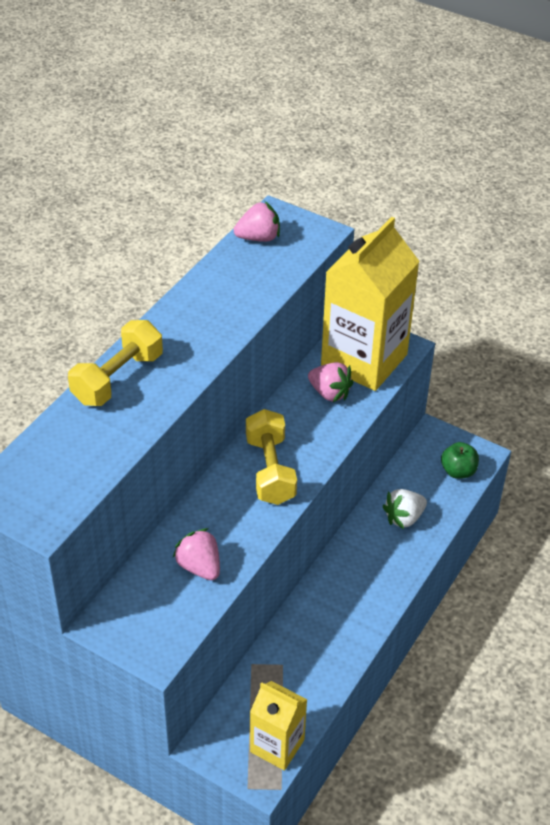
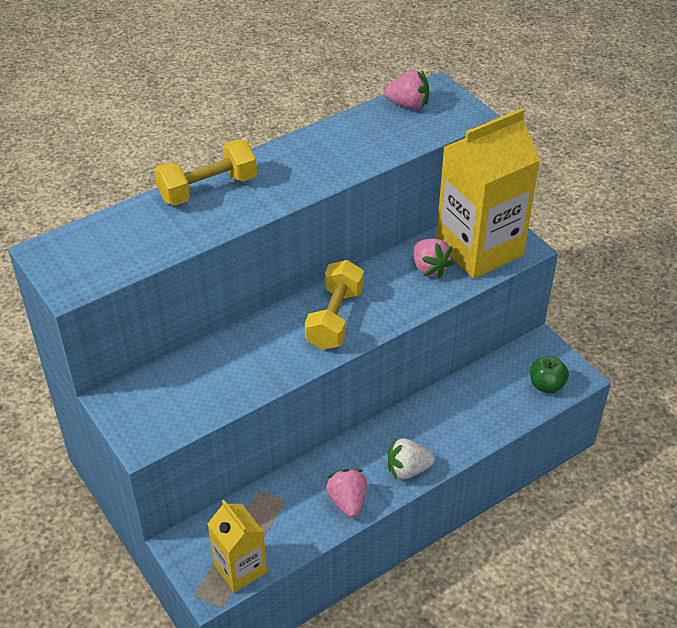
camera: 25 degrees right, 0 degrees up
pink strawberry [173,528,220,580] -> pink strawberry moved to [326,469,367,518]
white strawberry [383,489,427,529] -> white strawberry moved to [388,437,435,480]

